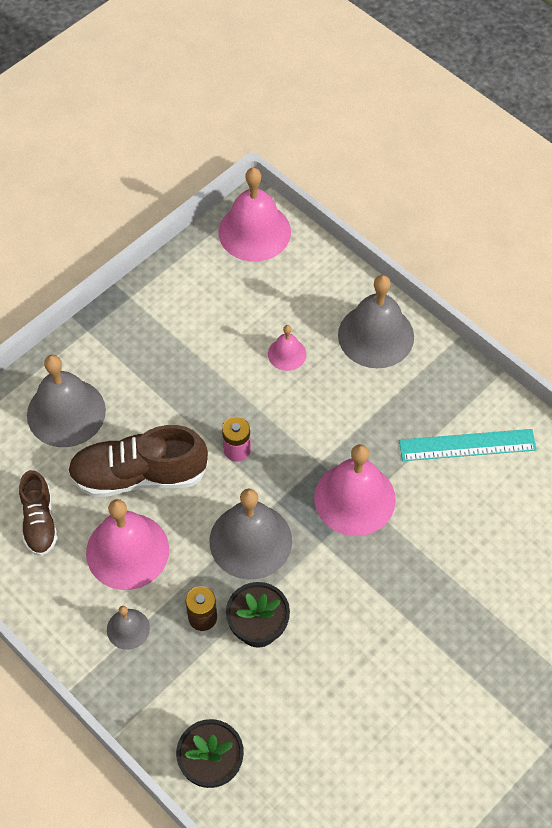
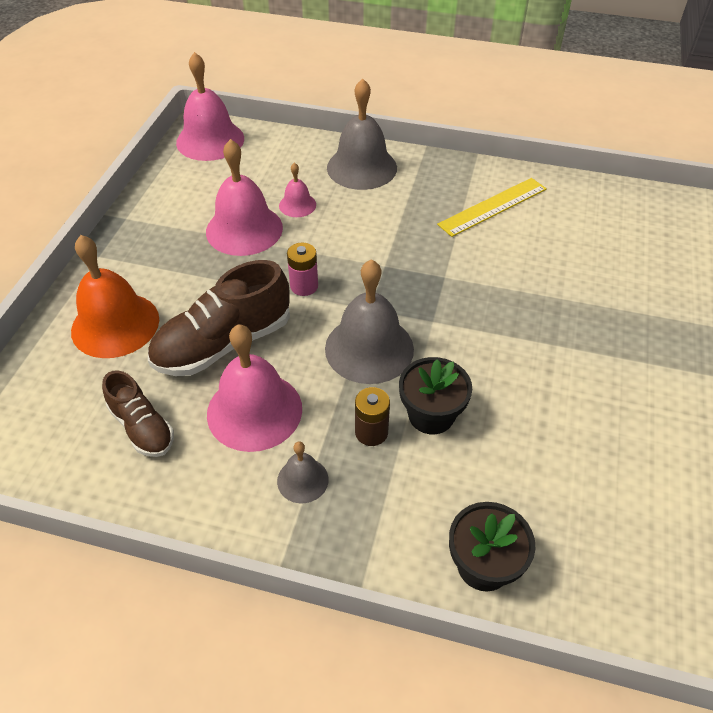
camera: 30 degrees left, 10 degrees down
grey bell [27,355,106,447] -> orange bell [71,235,159,358]
pink bell [314,444,396,536] -> pink bell moved to [206,139,283,256]
turquoise ruler [399,429,537,461] -> yellow ruler [437,178,547,237]

